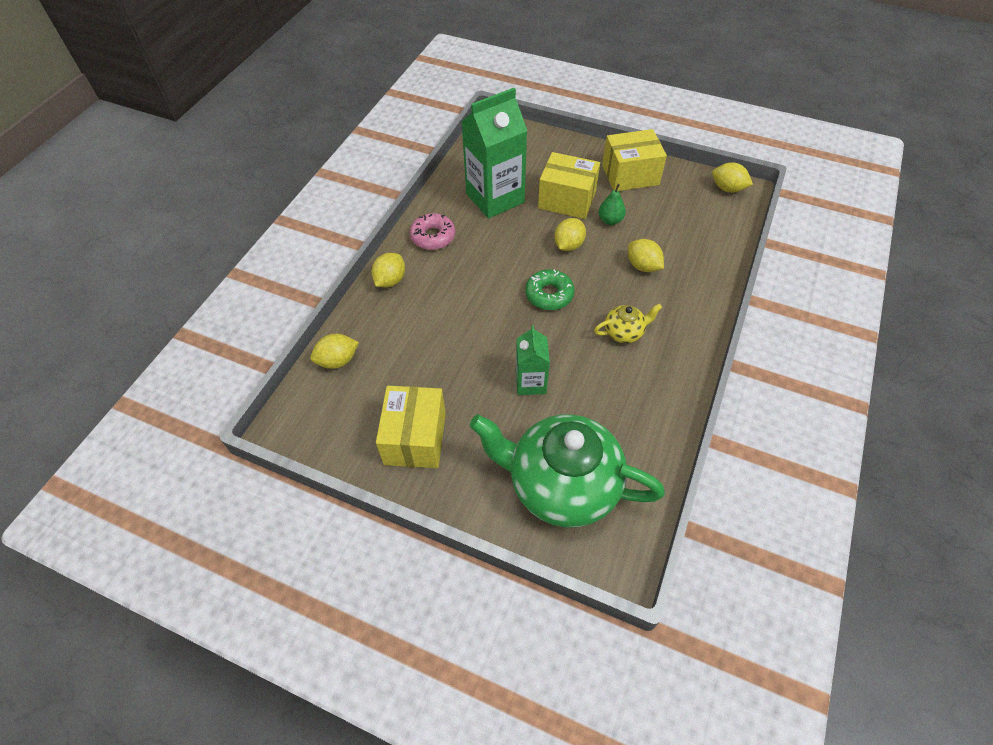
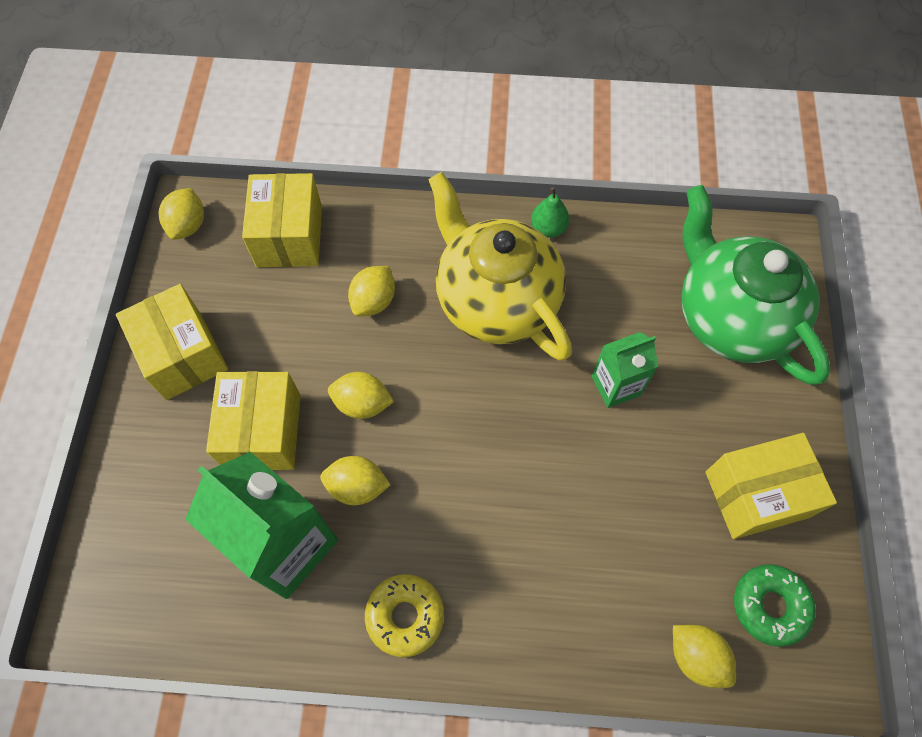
camera: 110 degrees left, 10 degrees up
yellow lemon [371,253,405,287] -> yellow lemon moved to [320,456,390,505]
pink donut [409,213,455,250] -> yellow donut [365,574,444,657]
green teapot [470,414,665,528] -> green teapot turned 150 degrees clockwise [681,185,831,385]
green donut [525,269,575,310] -> green donut moved to [734,564,816,647]
yellow teapot [594,304,662,343] -> yellow teapot [428,172,572,361], size x2.34
green pear [599,184,626,225] -> green pear moved to [531,187,569,238]
none -> yellow box [242,173,322,267]

